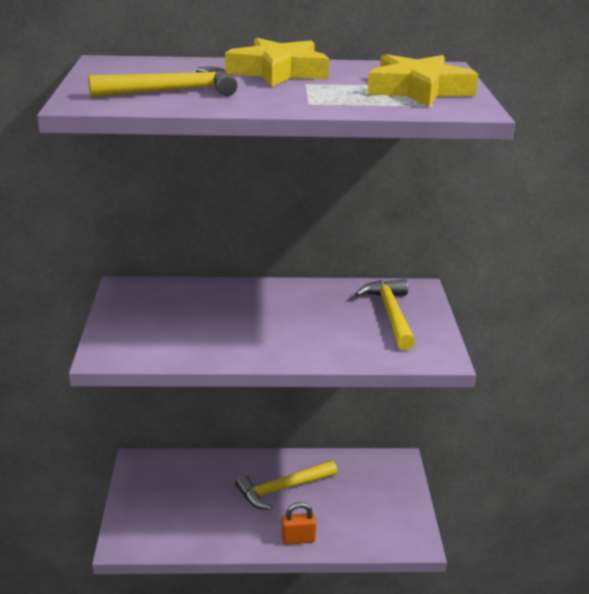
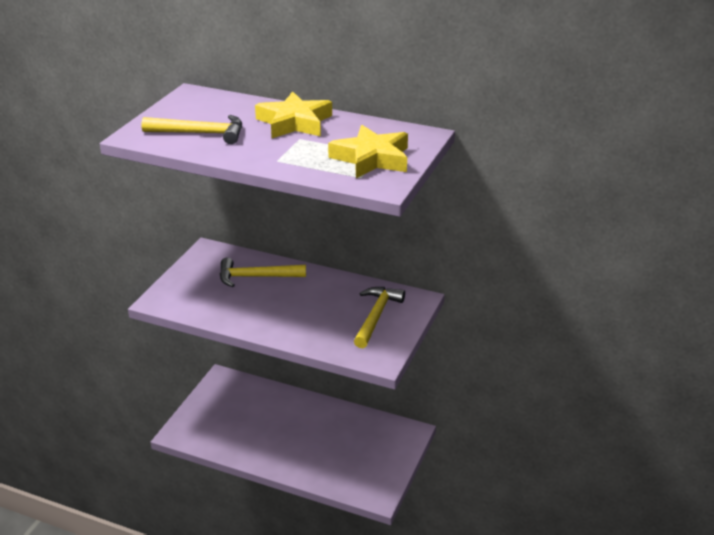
camera: 25 degrees right, 5 degrees up
yellow hammer [235,460,337,510] -> yellow hammer moved to [220,258,306,287]
orange padlock [281,502,316,545] -> none

